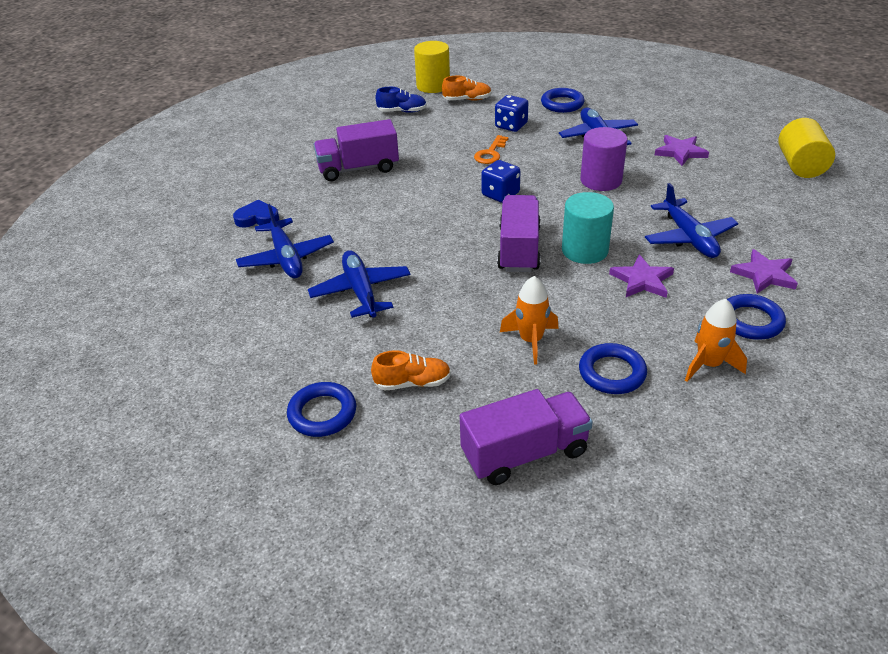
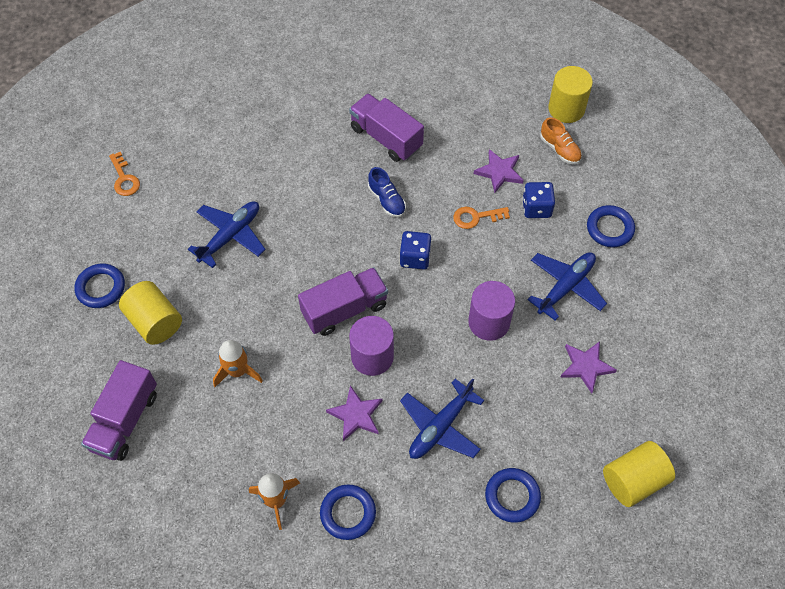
camera: 55 degrees right, 20 degrees up
blue heart [233,200,279,228] -> none
blue plane [236,204,334,278] -> none
orange shoe [371,350,451,391] -> yellow cylinder [119,281,182,345]
blue shoe [375,87,427,113] -> blue shoe moved to [368,167,406,217]
purple truck [460,389,593,485] -> purple truck turned 75 degrees clockwise [81,360,157,461]
turquoise cylinder [562,192,614,264] -> purple cylinder [349,316,394,376]
blue ring [579,343,647,394] -> blue ring moved to [485,468,541,523]
purple star [730,249,798,294] -> purple star moved to [474,149,524,193]
none -> orange key [109,152,140,196]

